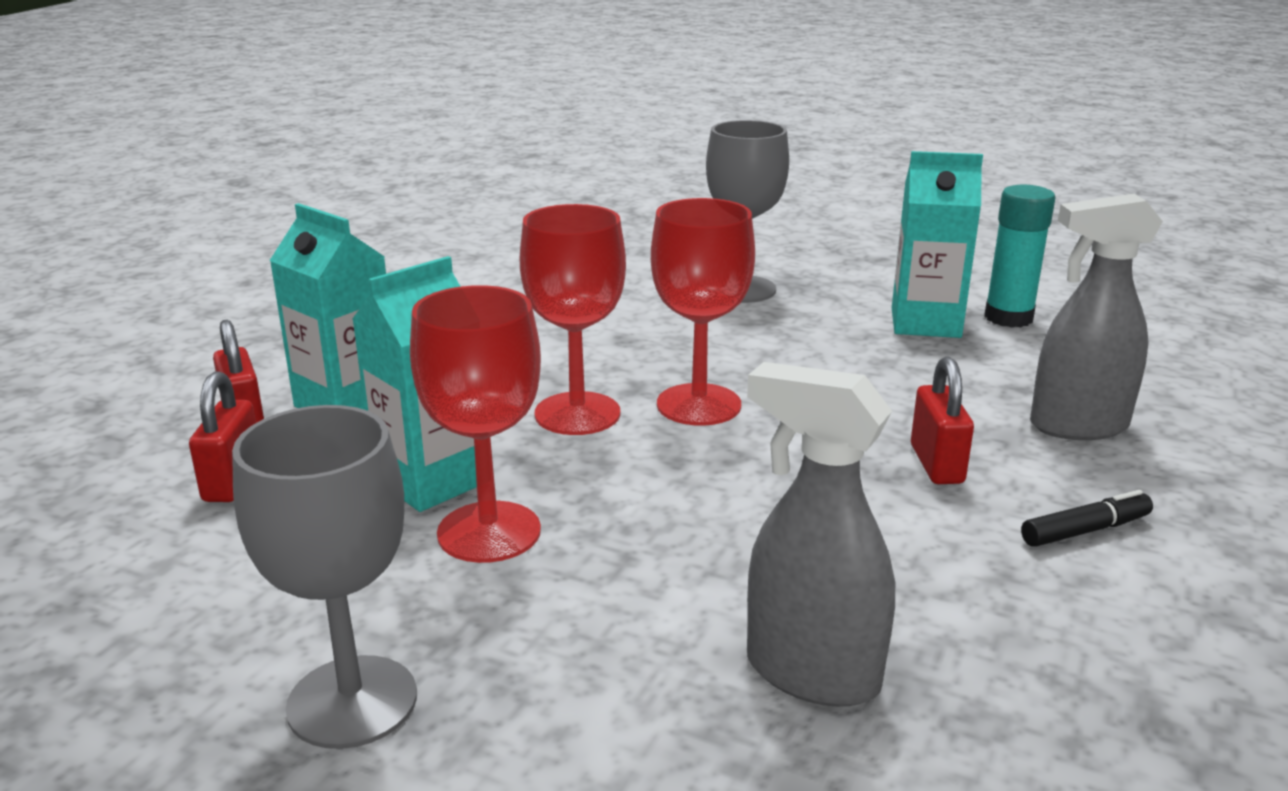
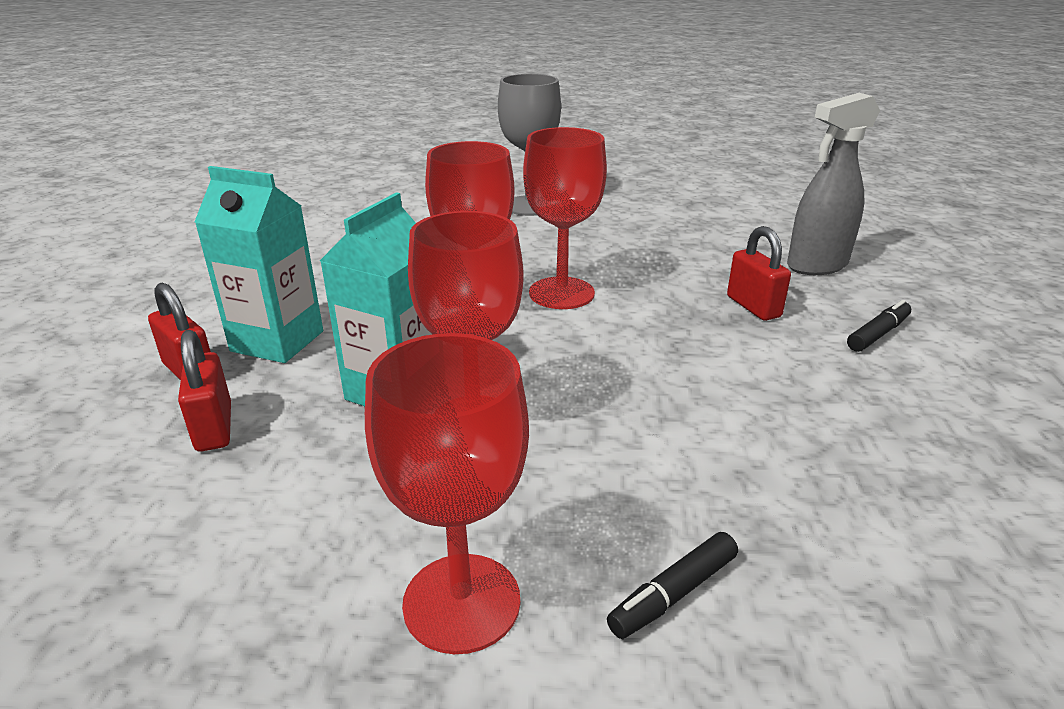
camera: 20 degrees left, 5 degrees up
grey goblet [232,405,417,749] -> red goblet [365,333,529,654]
grey spray bottle [747,362,895,707] -> none
turquoise carton [892,151,983,338] -> none
turquoise glue stick [984,185,1056,328] -> none
none -> black marker [607,532,738,639]

